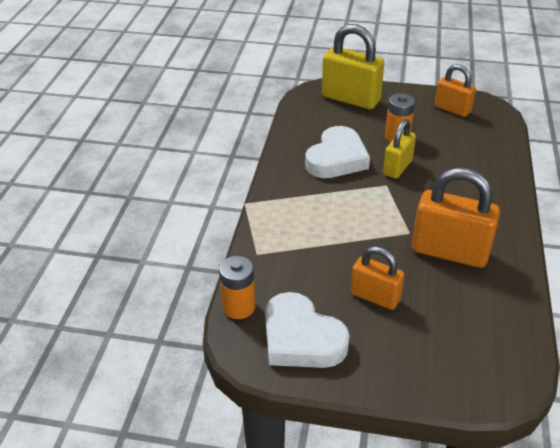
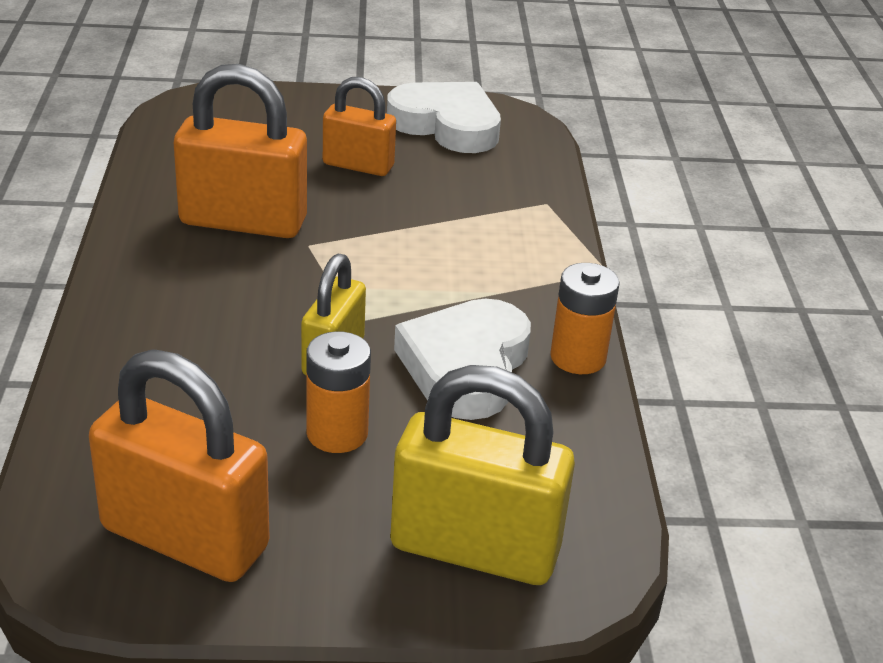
camera: 165 degrees right, 5 degrees down
orange battery [219,256,255,319] -> orange battery moved to [550,263,620,374]
orange padlock [435,64,476,117] -> orange padlock [89,349,270,582], size x1.64

